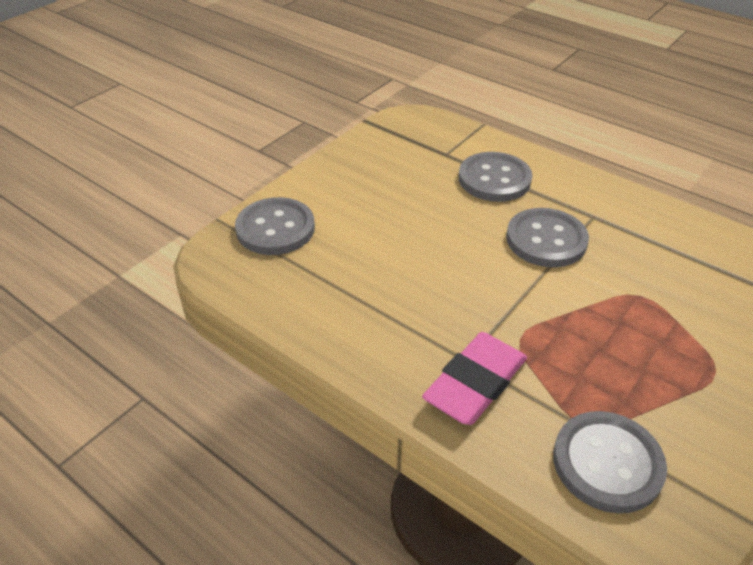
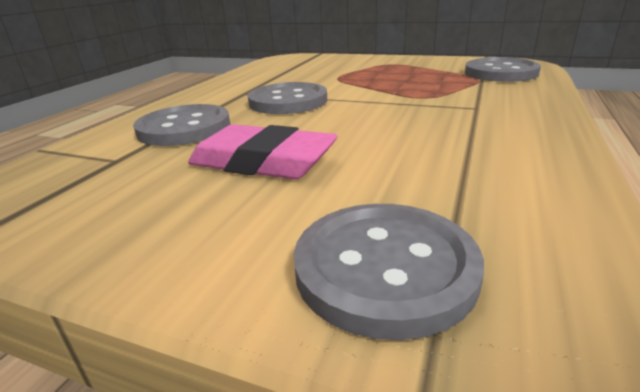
camera: 105 degrees left, 15 degrees down
pink eraser [422,332,527,425] -> pink eraser moved to [188,124,337,179]

